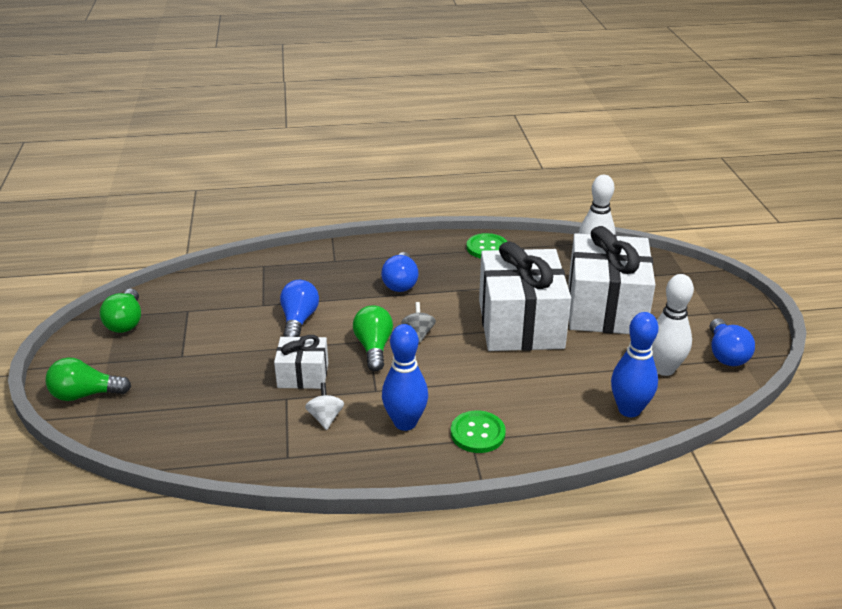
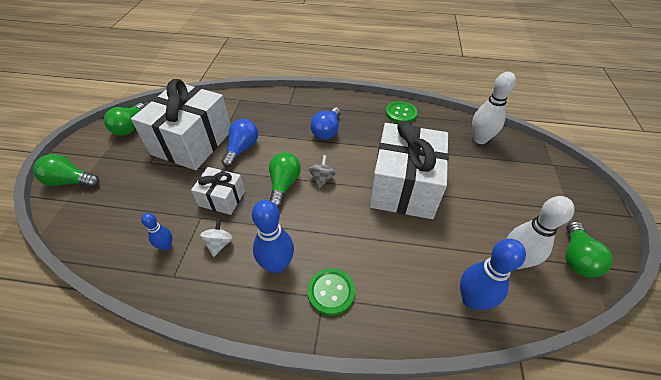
camera: 15 degrees right, 15 degrees up
white gift [568,226,655,334] -> white gift moved to [131,79,231,170]
blue light bulb [710,318,755,366] -> green light bulb [565,221,613,277]
none -> blue bowling pin [141,213,172,250]

